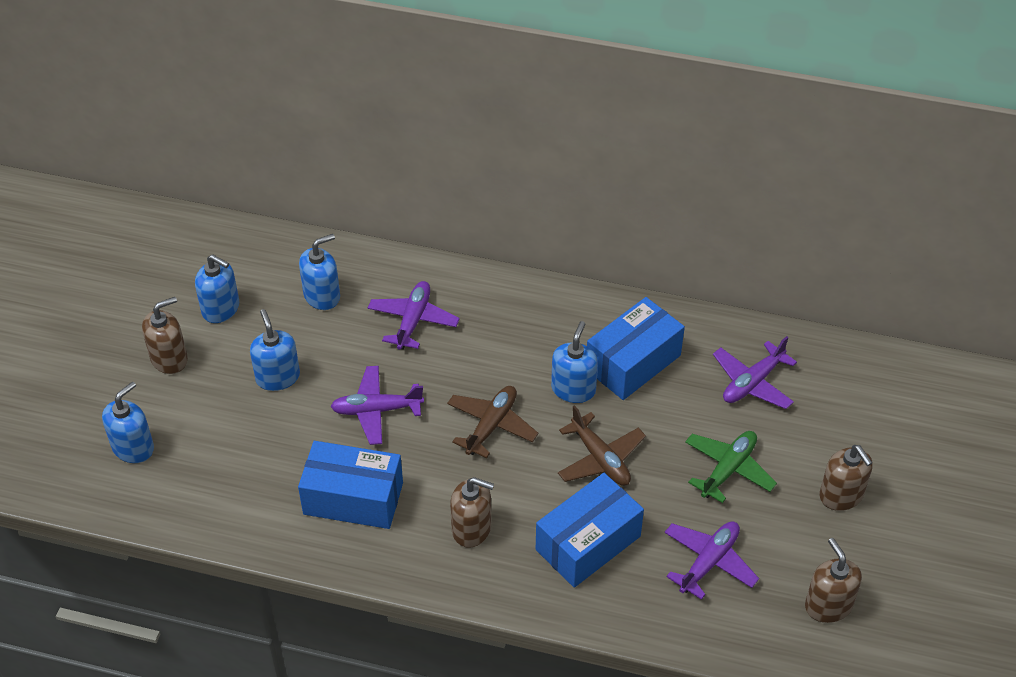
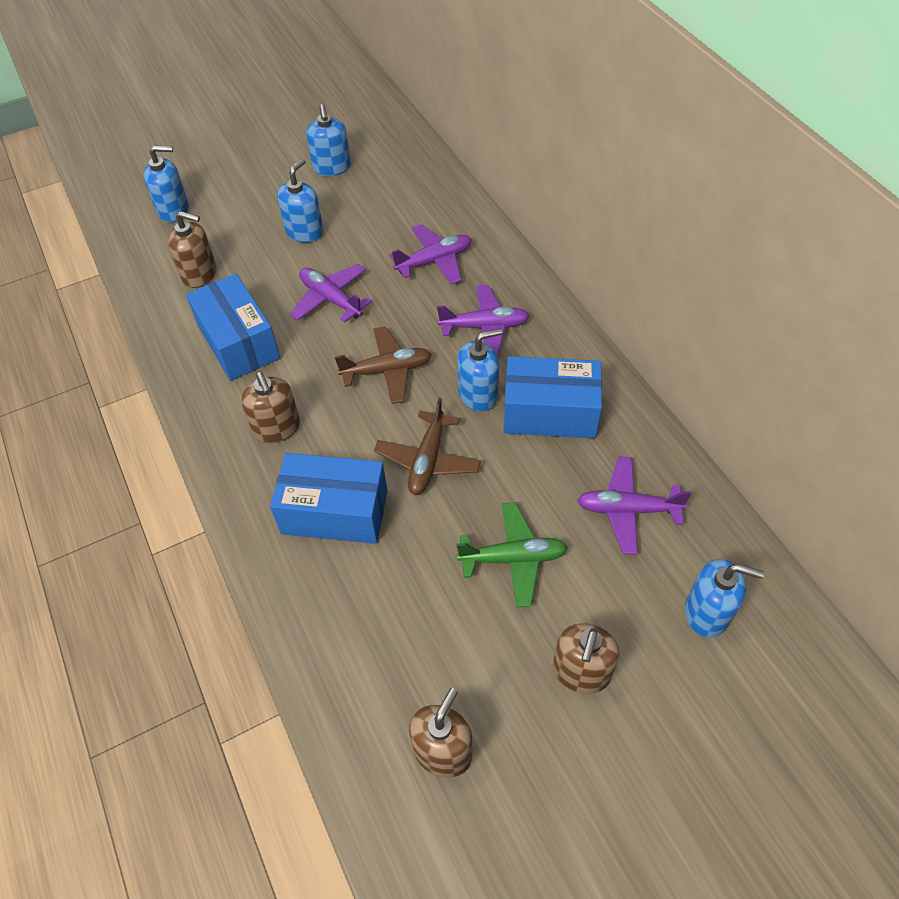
camera: 50 degrees right, 5 degrees up
brown soap dispenser [142,297,188,374] -> brown soap dispenser moved to [168,211,217,288]
blue soap dispenser [299,234,340,310] -> blue soap dispenser moved to [685,559,764,637]
purple plane [665,521,759,600] -> purple plane moved to [437,285,530,357]

